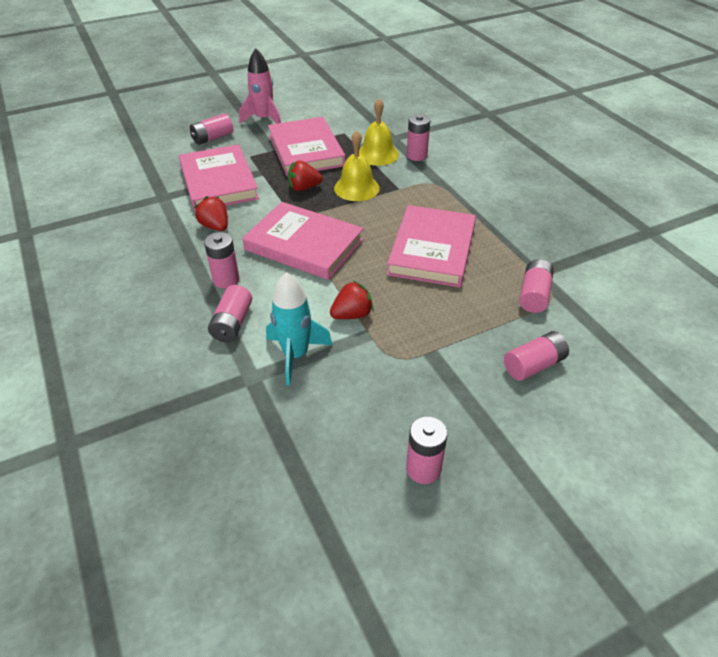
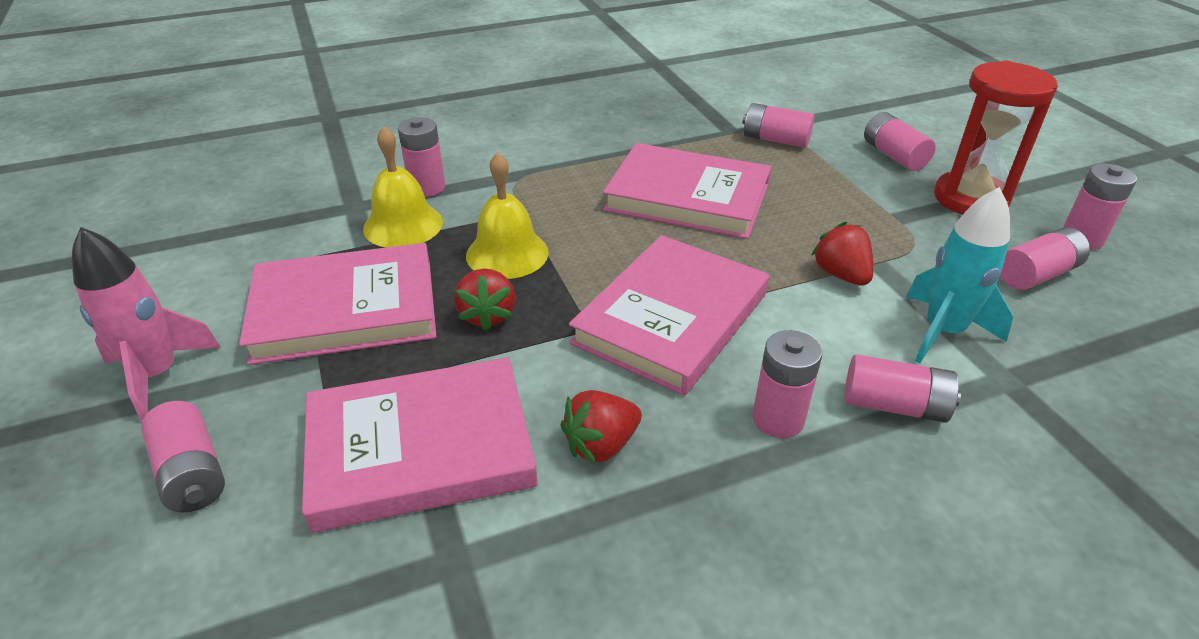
camera: 85 degrees left, 5 degrees down
none -> red hourglass [934,61,1058,214]
none -> pink battery [1000,227,1090,290]

